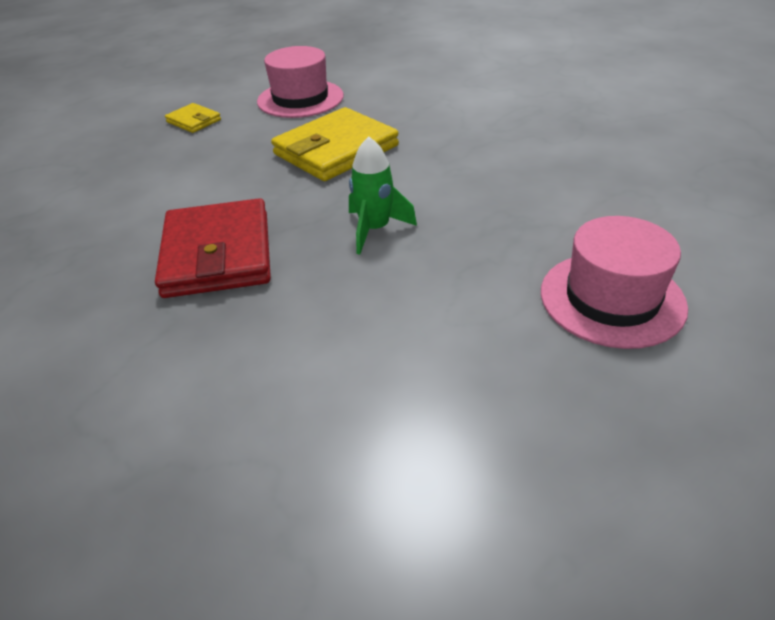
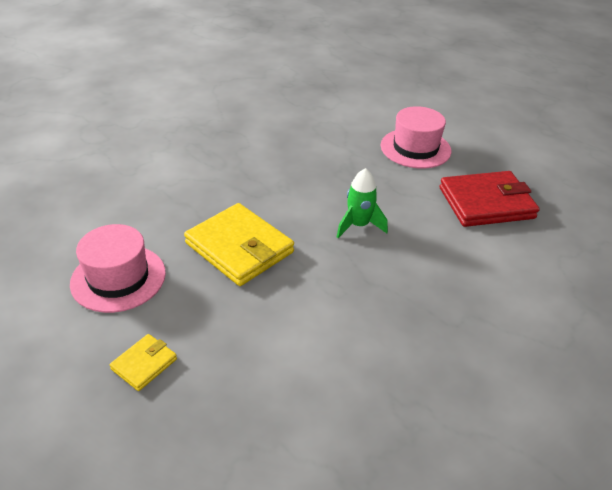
camera: 95 degrees left, 0 degrees up
red wallet [155,198,271,298] -> red wallet moved to [440,171,540,227]

